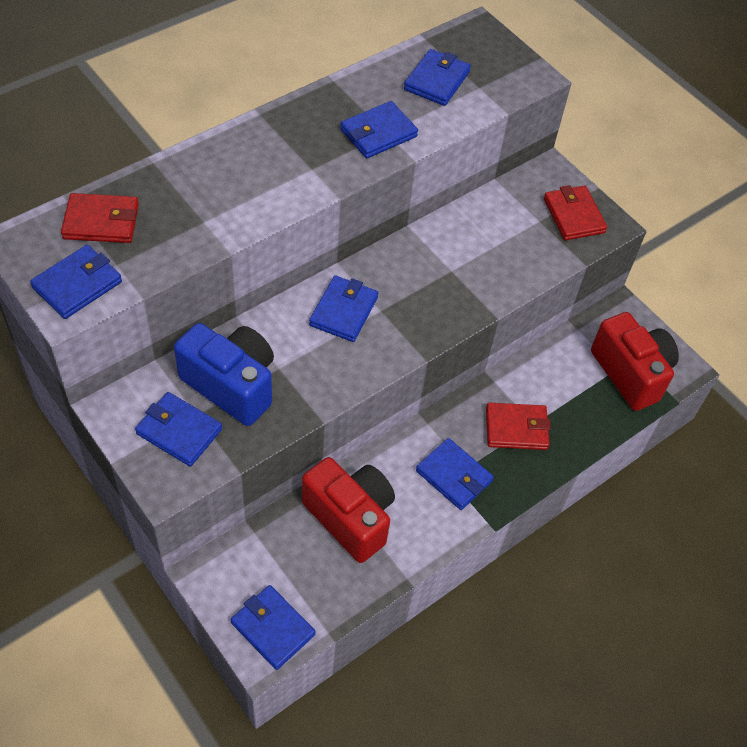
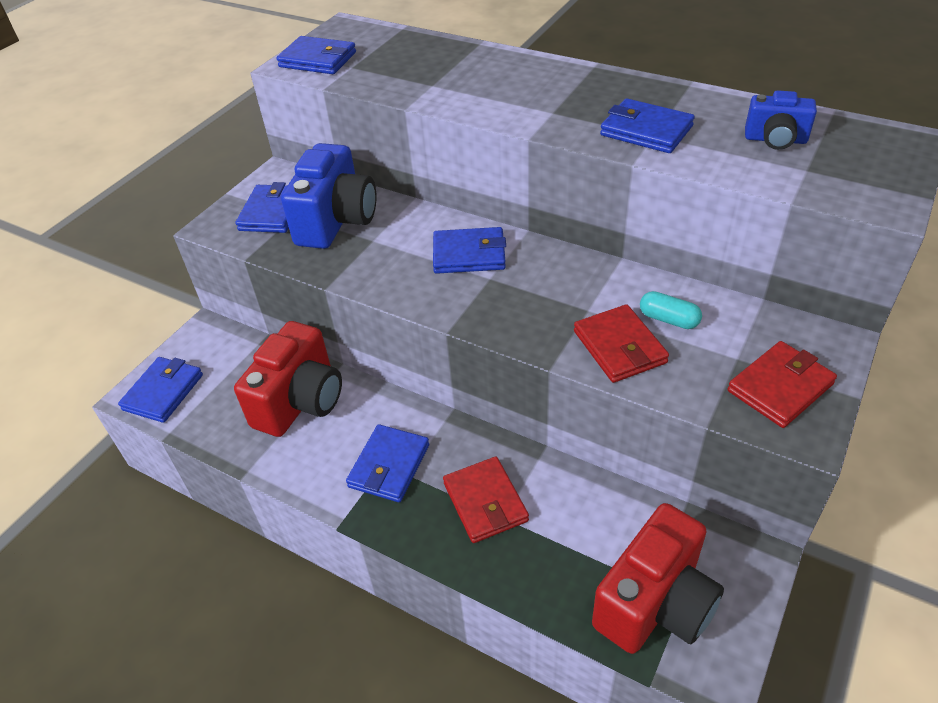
camera: 75 degrees right, 10 degrees down
red wallet [61,193,139,243] -> red wallet moved to [574,304,669,383]
blue wallet [404,49,471,106] -> blue camera [745,90,817,150]
none -> turquoise capsule [640,291,702,329]

